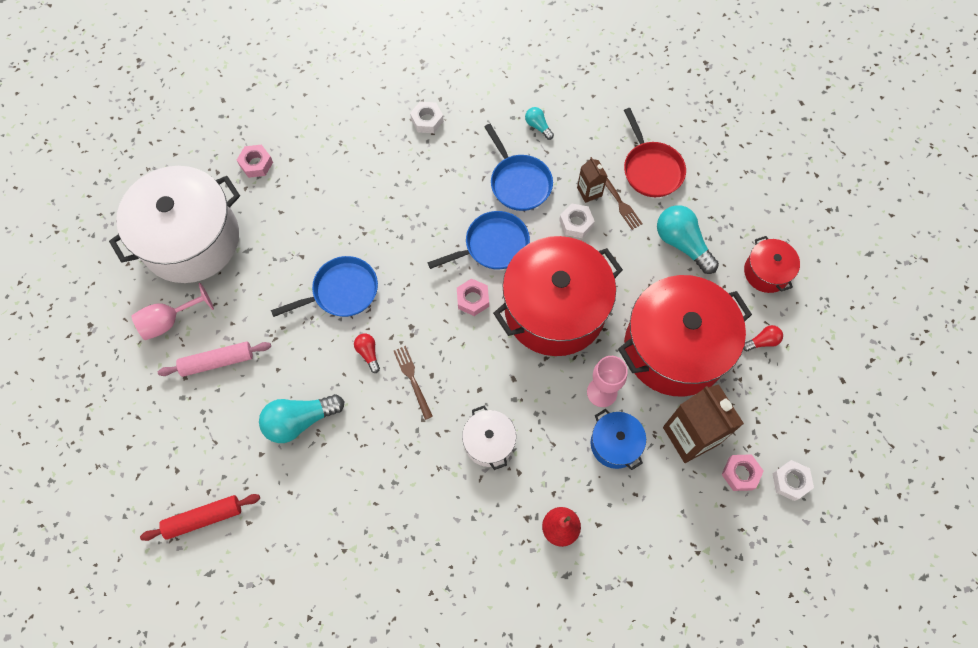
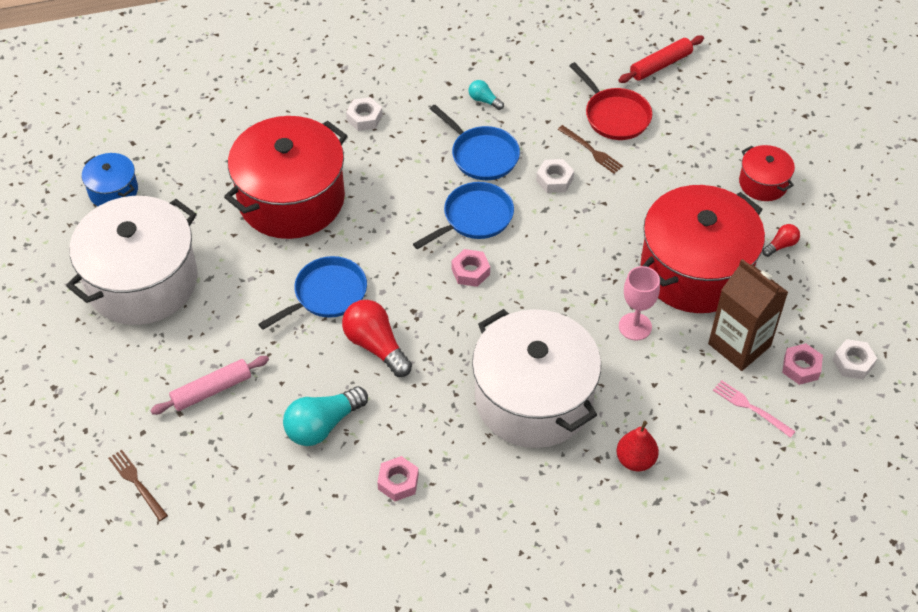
camera: 15 degrees left, 15 degrees down
pink goblet [131,283,214,340] -> none
red rolling pin [140,494,260,541] -> red rolling pin moved to [619,36,704,83]
pink nut [237,145,273,178] -> pink nut moved to [377,456,419,501]
red light bulb [354,334,380,373] -> red light bulb [342,300,412,377], size x1.97
brown fork [394,346,433,420] -> brown fork moved to [108,450,168,521]
white pot [462,406,516,470] -> white pot [472,309,601,448], size x2.15
red pot [493,236,623,356] -> red pot moved to [224,116,347,239]
brown carton [577,157,607,203] -> none
blue pot [591,409,646,470] -> blue pot moved to [82,153,138,206]
turquoise light bulb [657,205,719,274] -> none
none -> pink fork [713,380,796,438]

